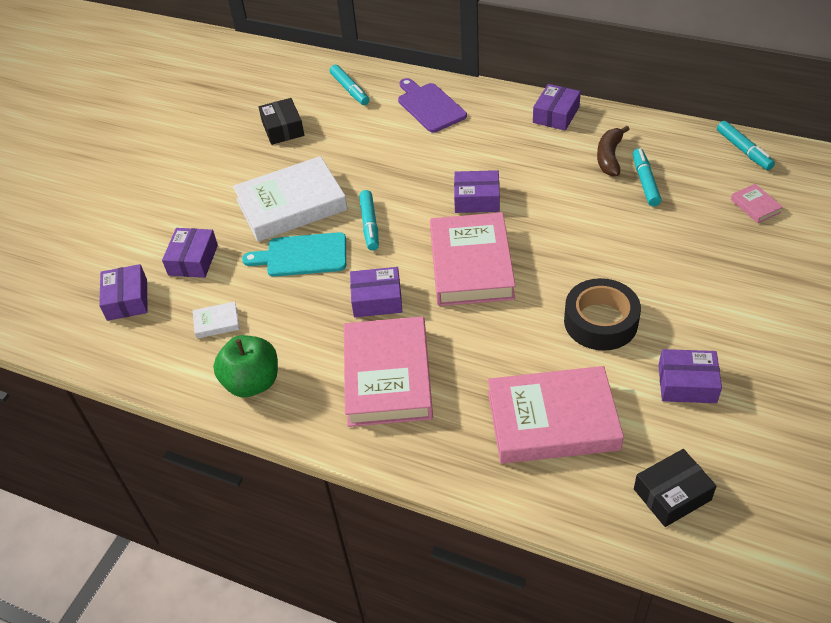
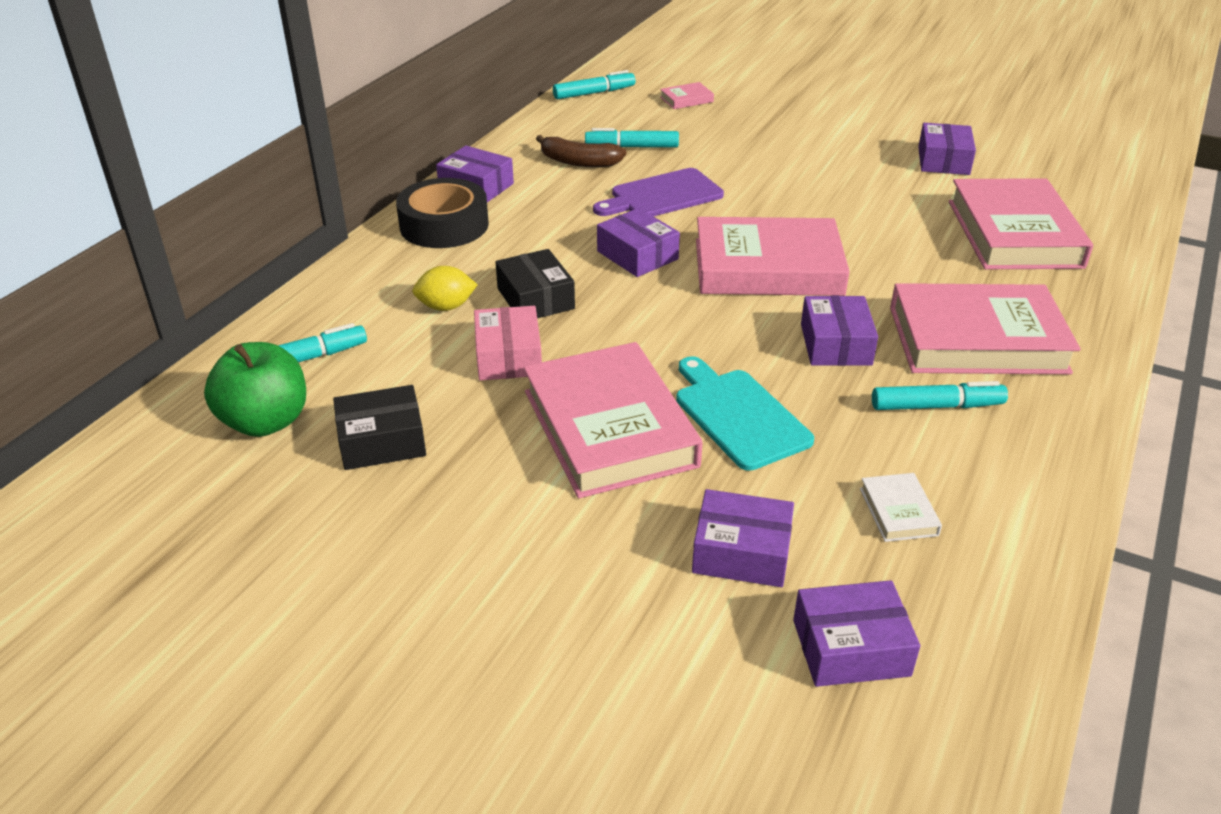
camera: 90 degrees left, 10 degrees down
green apple [213,335,278,397] -> green apple moved to [204,342,306,437]
white book [233,156,348,242] -> pink book [523,342,703,498]
turquoise cutting board [242,232,346,277] -> turquoise cutting board turned 150 degrees clockwise [676,356,814,471]
turquoise marker [359,190,379,251] -> turquoise marker moved to [872,381,1008,410]
purple cutting board [398,78,467,133] -> purple cutting board moved to [593,168,724,217]
purple box [454,170,500,213] -> purple box turned 45 degrees counterclockwise [597,208,680,277]
black tape [564,278,641,351] -> black tape moved to [396,178,489,248]
black box [634,449,717,527] -> black box moved to [496,249,575,318]
none -> yellow lemon [412,266,478,311]
none -> pink box [474,306,542,381]

